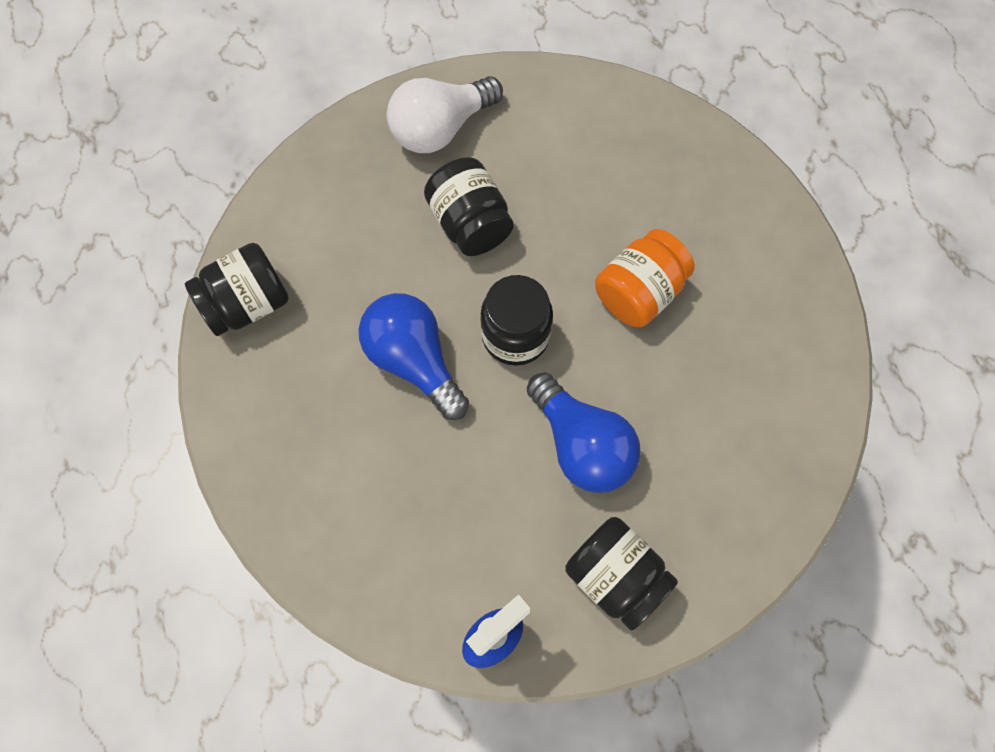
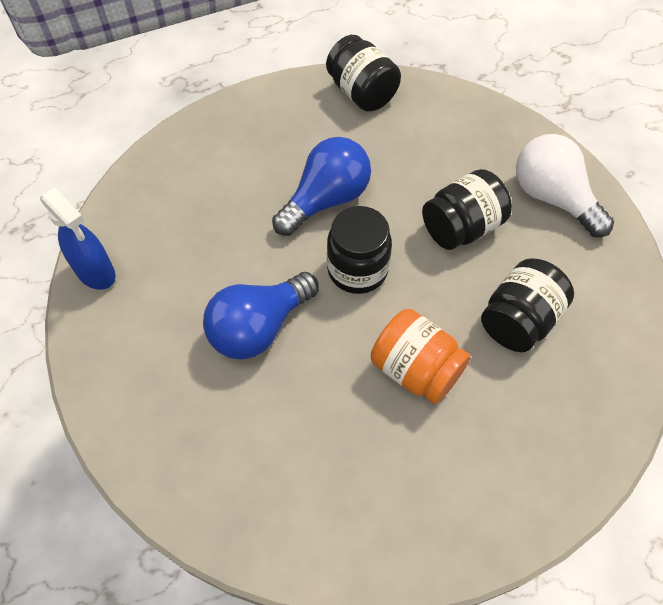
camera: 85 degrees right, 10 degrees down
black jar [565,517,678,631] -> black jar moved to [481,258,574,352]

